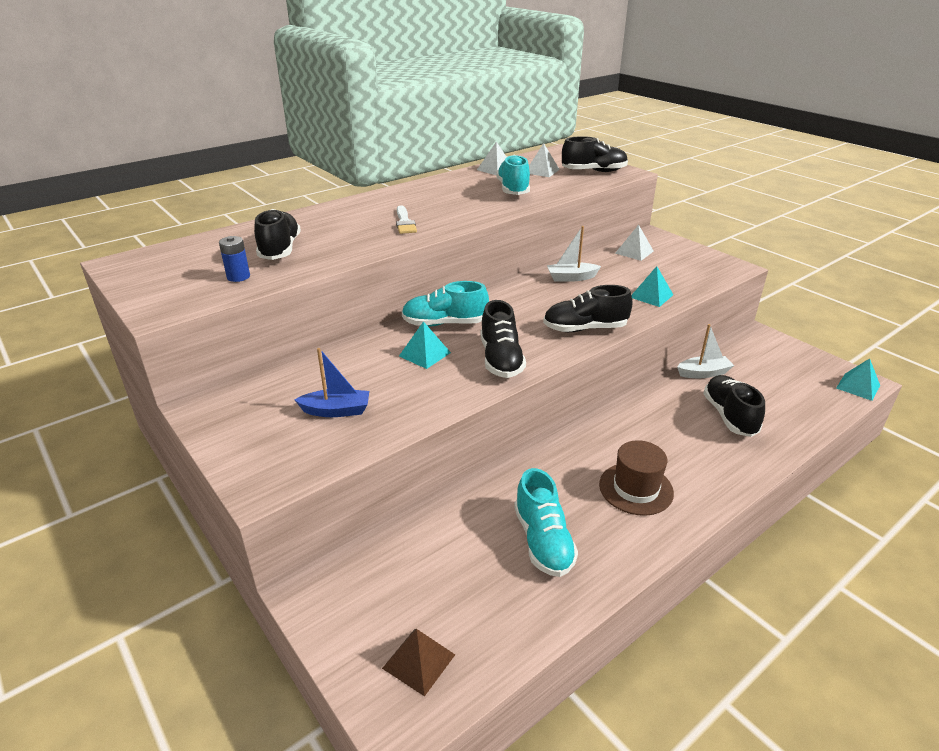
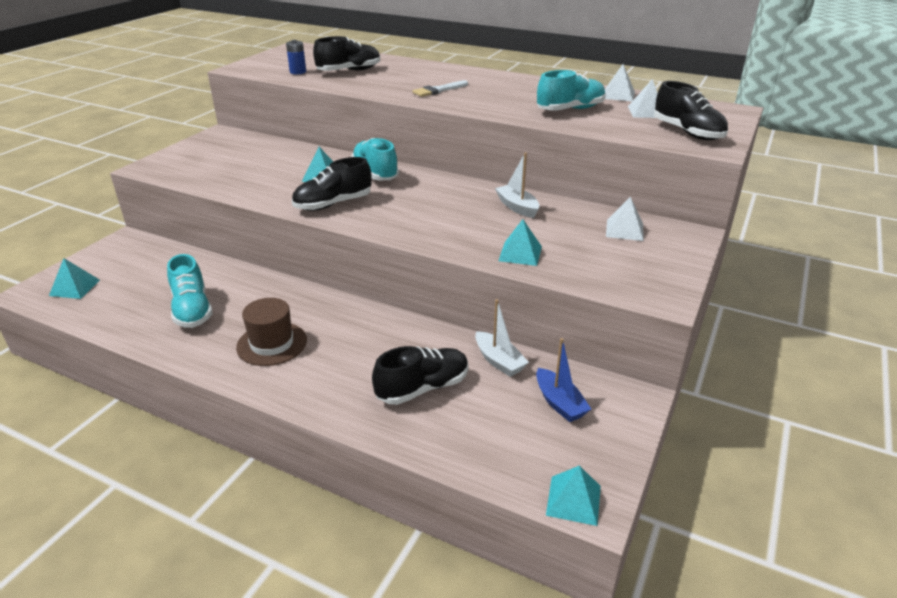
camera: 65 degrees right, 0 degrees up
blue boat [295,348,369,417] -> blue boat moved to [536,338,591,422]
brown pyramid [382,629,455,696] -> turquoise pyramid [49,258,100,299]
turquoise shoe [514,468,578,577] -> turquoise shoe turned 75 degrees counterclockwise [167,254,213,328]
black shoe [543,285,633,332] -> none

